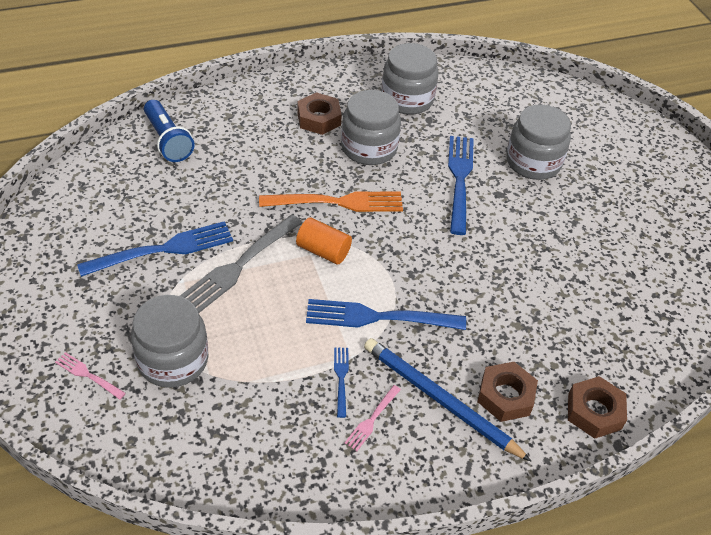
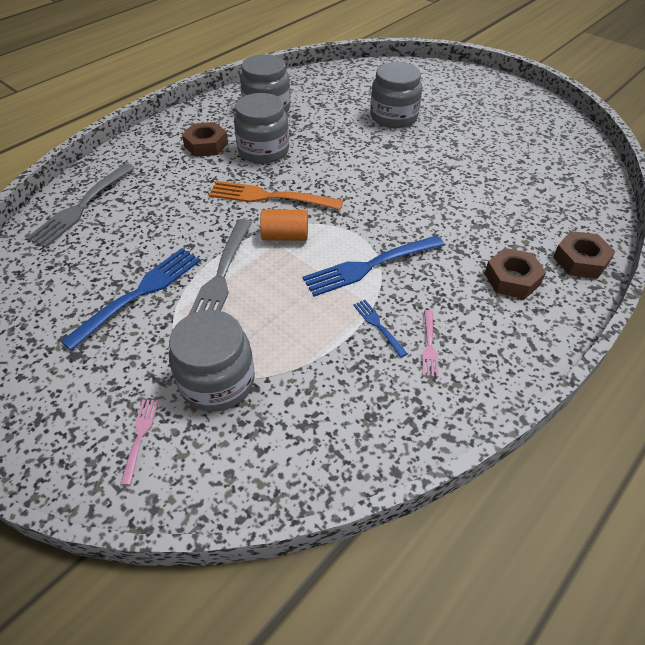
camera: 25 degrees left, 0 degrees up
pink fork [55,352,126,400] -> pink fork turned 90 degrees clockwise [120,400,159,485]
blue flashlight [144,100,194,162] -> grey fork [26,163,135,248]
orange fork [259,192,403,212] -> orange fork turned 135 degrees counterclockwise [209,181,343,210]
blue pencil [364,338,531,461] -> none
blue fork [448,136,474,235] -> none

